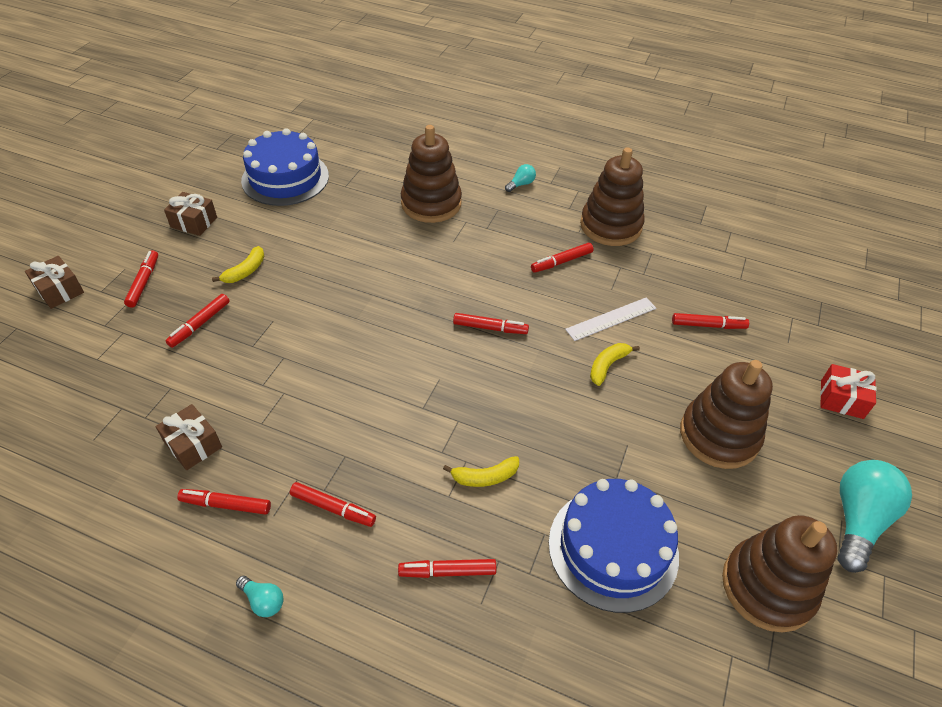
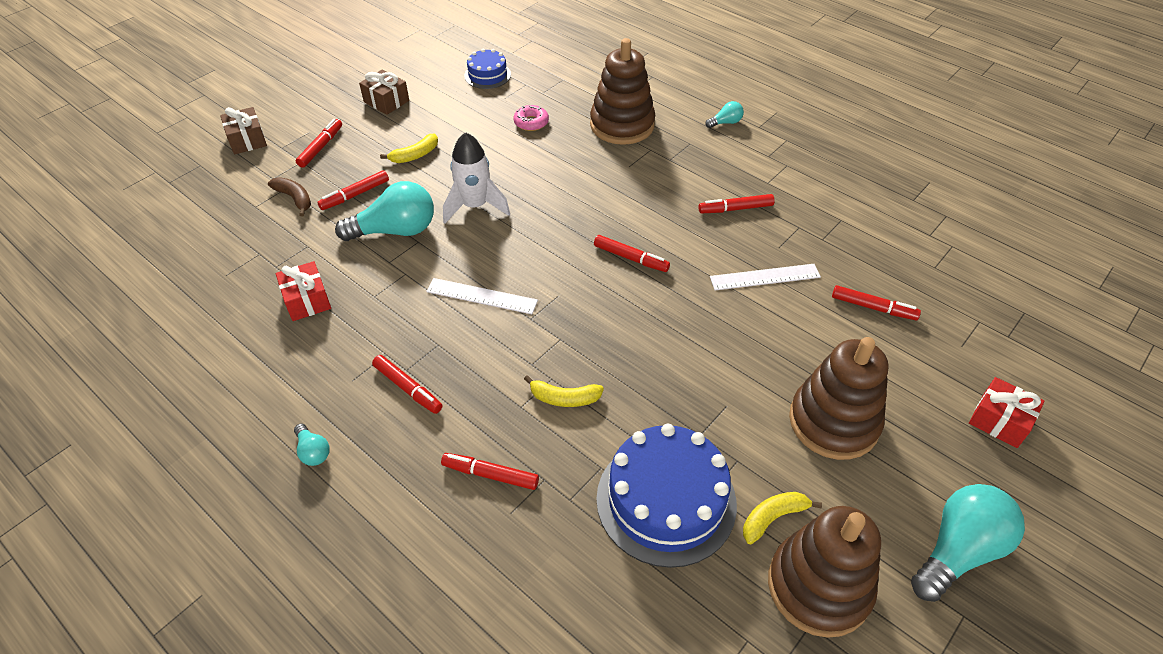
camera: 20 degrees right, 0 degrees up
brown gift [155,404,222,470] -> red gift [276,261,331,321]
red marker [177,489,271,515] -> none
blue cake [241,128,329,206] -> blue cake [464,49,511,89], size x0.53
brown stacking toy [580,147,645,246] -> none
yellow banana [590,343,640,386] -> yellow banana moved to [743,492,822,544]
none -> brown banana [268,177,311,217]
none -> turquoise light bulb [335,181,434,241]
none -> white ruler [426,278,538,314]
none -> white rocket [443,132,510,223]
none -> pink donut [513,105,549,131]

